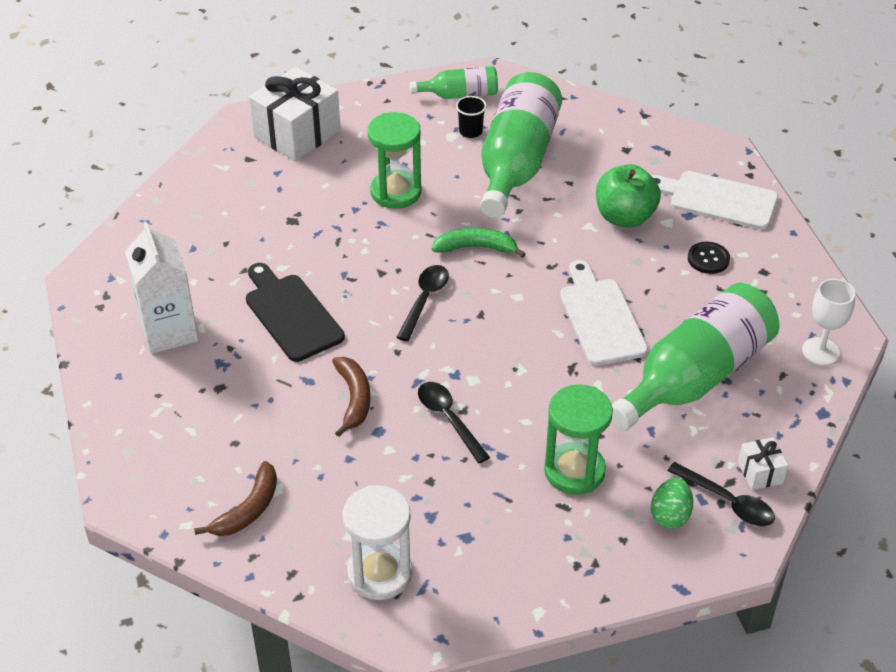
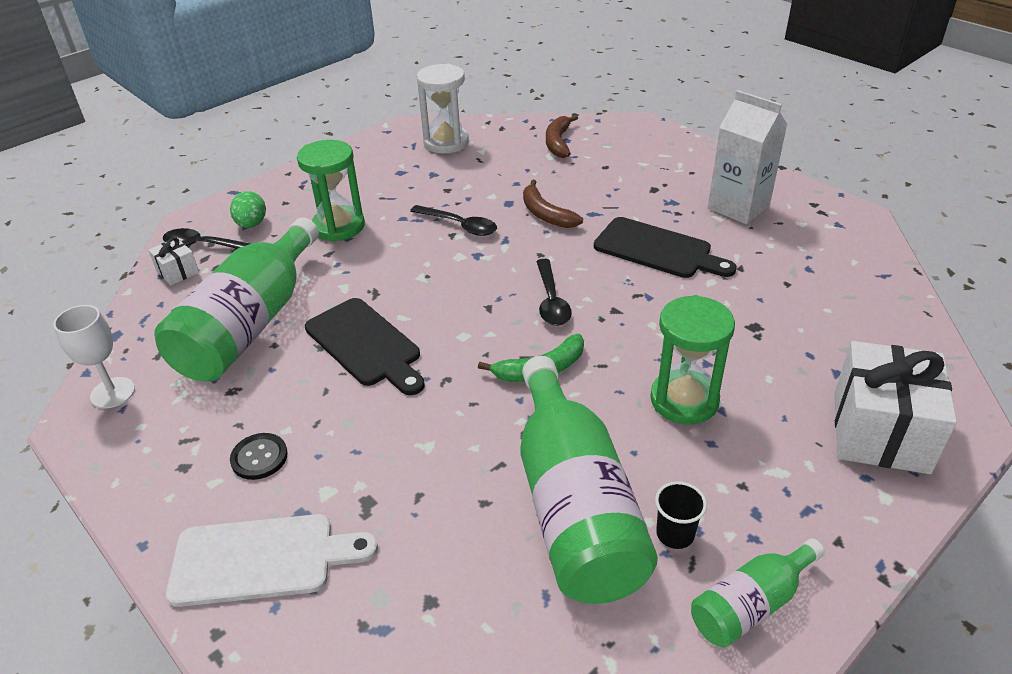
camera: 155 degrees right, 5 degrees down
white cutting board [560,260,648,366] -> black cutting board [305,298,425,395]
green apple [596,164,661,228] -> none

